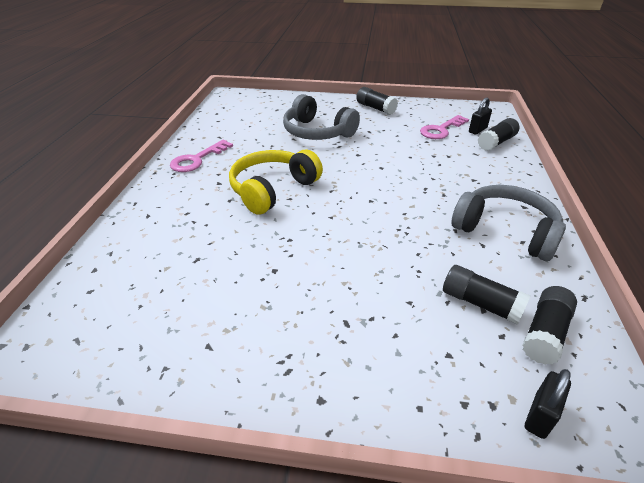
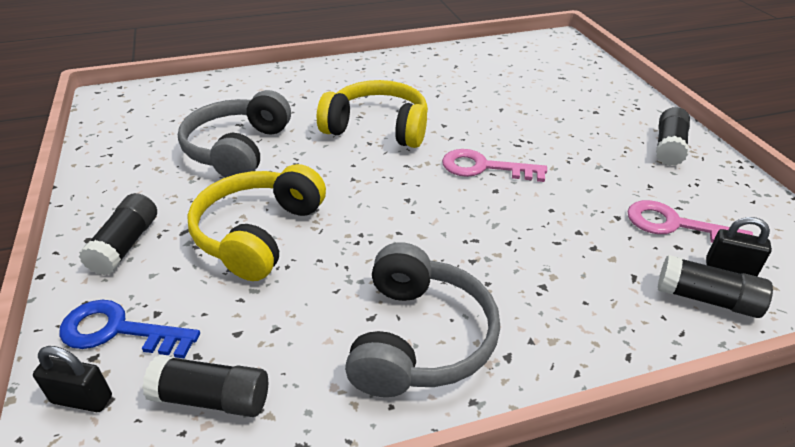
camera: 65 degrees right, 0 degrees up
pink key [170,140,233,172] -> pink key moved to [442,149,547,182]
grey headphones [283,94,360,140] -> grey headphones moved to [178,90,291,178]
black glue stick [443,265,531,325] -> black glue stick moved to [78,193,157,276]
none -> blue key [59,300,200,359]
none -> yellow headphones [187,164,326,281]

